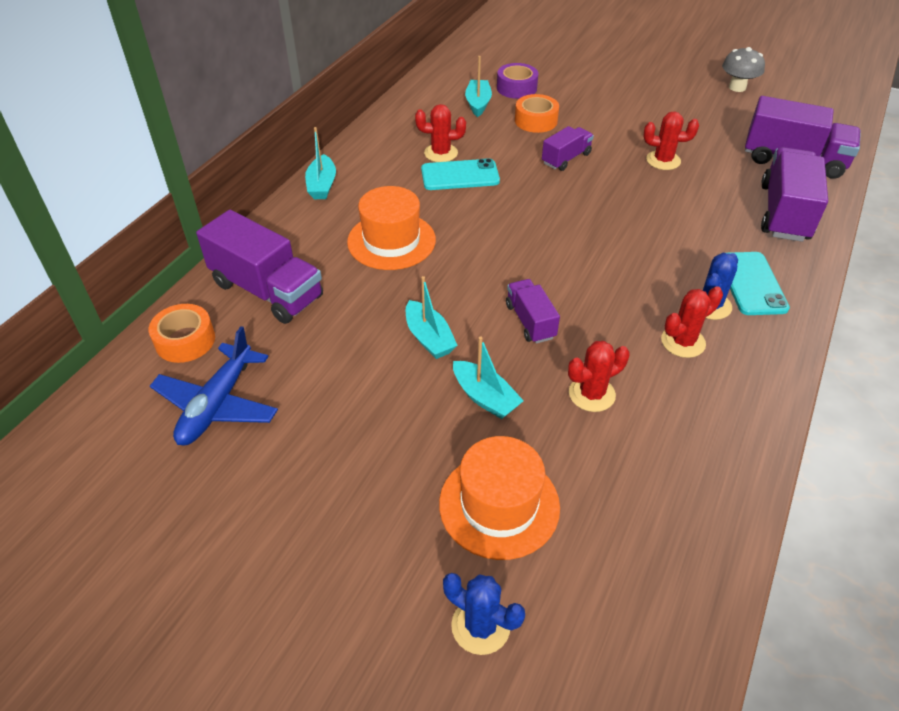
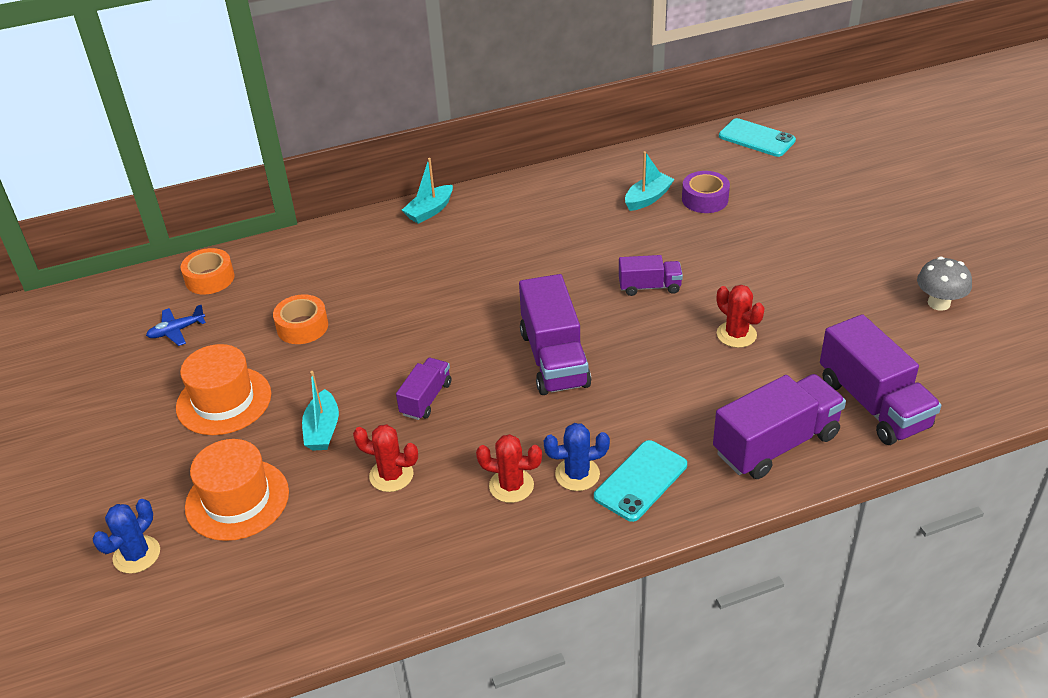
camera: 45 degrees right, 5 degrees down
blue plane [150,326,278,446] -> blue plane [146,305,206,346], size x0.56
purple truck [196,210,323,324] -> purple truck moved to [519,274,591,395]
orange hat [347,186,436,270] -> orange hat moved to [176,344,271,435]
turquoise boat [406,276,458,359] -> none
red cactus [415,104,466,162] -> none
turquoise phone [421,158,500,190] -> turquoise phone moved to [719,118,796,157]
blue cactus [443,573,525,655] -> blue cactus turned 45 degrees clockwise [93,499,160,574]
orange tape [515,94,559,133] -> orange tape moved to [273,294,328,344]

